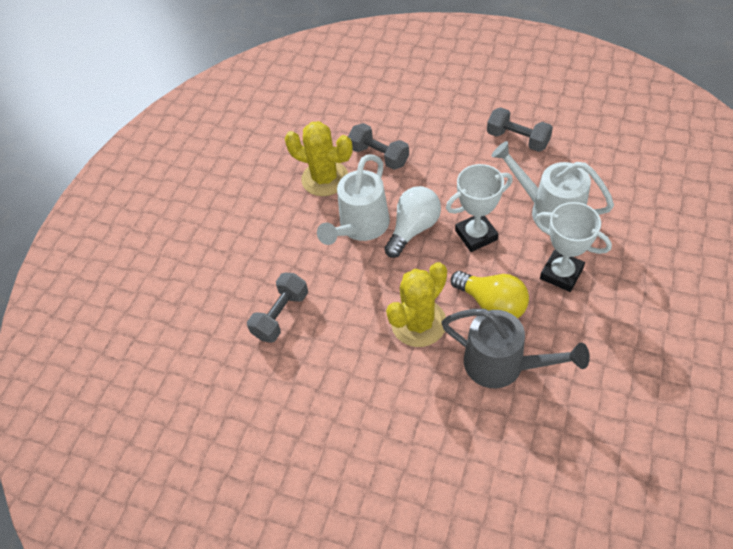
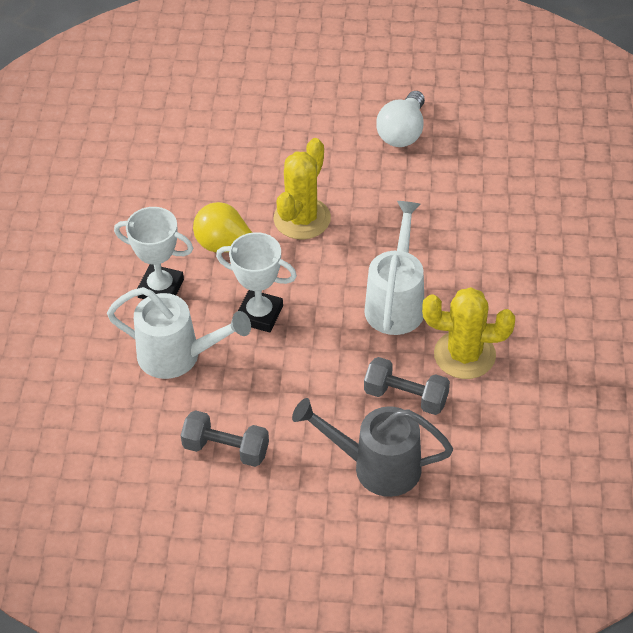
camera: 160 degrees right, 5 degrees down
grey dumbbell [247,273,308,343] -> none
white light bulb [384,186,441,258] -> white light bulb moved to [376,91,425,147]
grey watering can [441,309,590,388] -> grey watering can moved to [292,398,453,497]
white trophy [446,164,513,252] -> white trophy turned 60 degrees clockwise [216,232,297,332]

